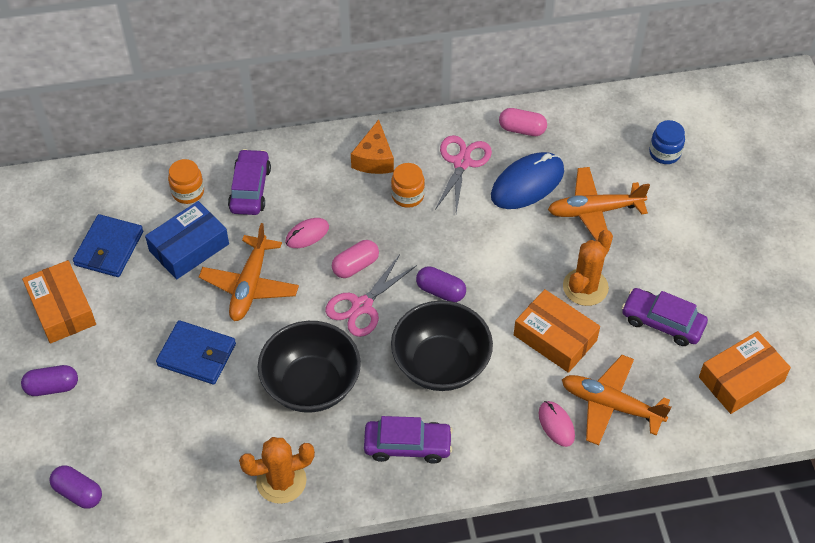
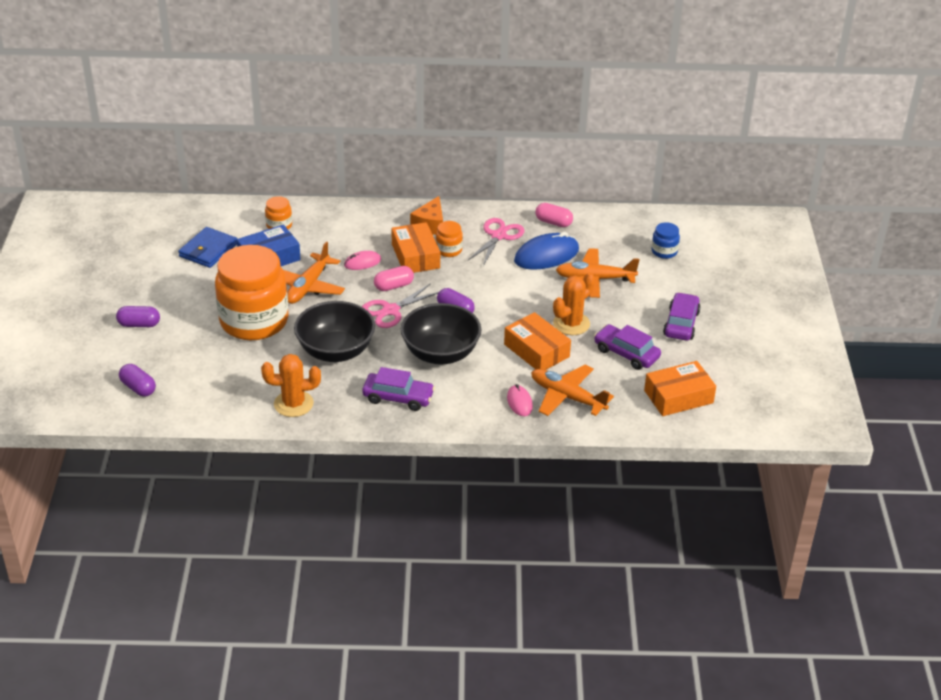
camera: 10 degrees right, 15 degrees down
orange box [22,260,96,343] -> orange box moved to [391,222,440,273]
blue wallet [156,320,236,385] -> orange jar [215,245,288,340]
purple car [228,149,271,215] -> purple car moved to [663,292,701,341]

